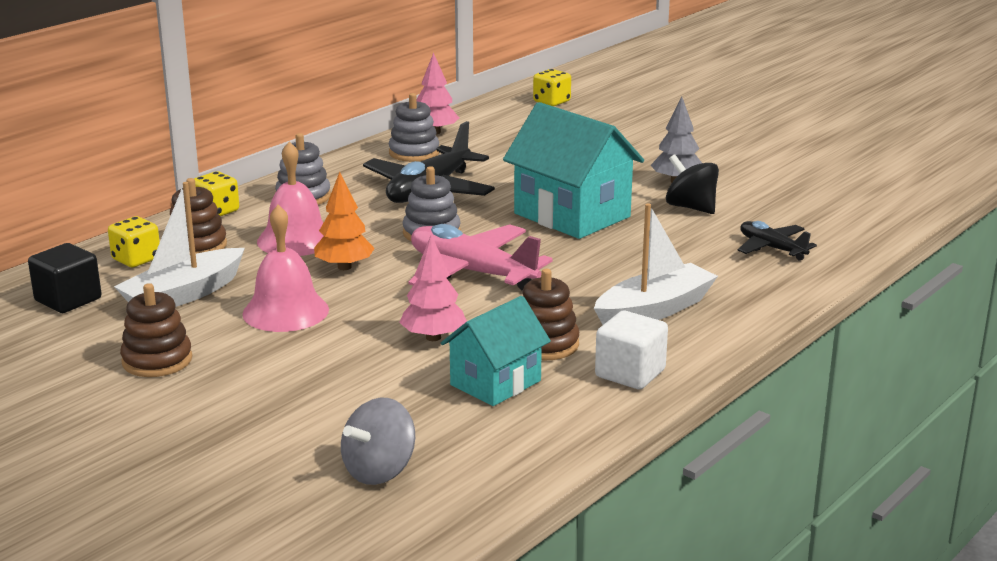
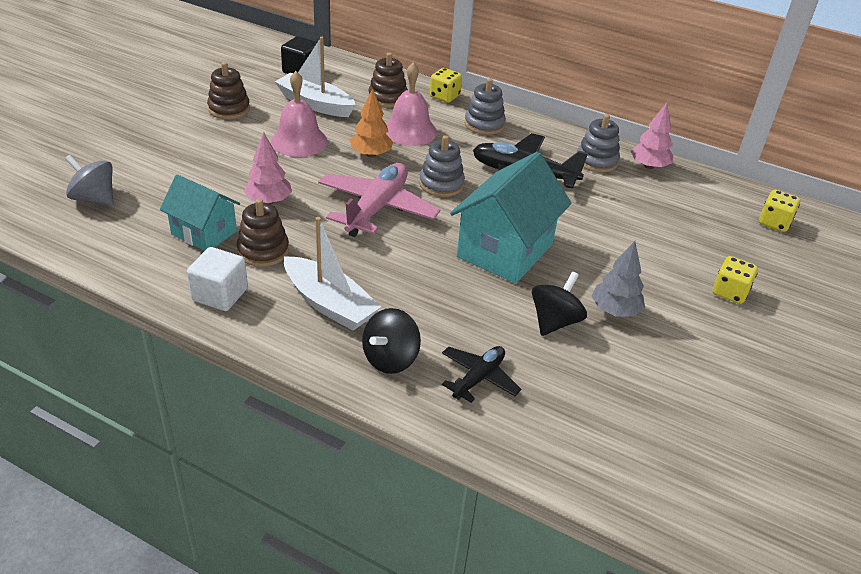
camera: 75 degrees right, 15 degrees up
yellow dice [108,216,160,267] -> yellow dice moved to [713,256,758,304]
none -> black spinning top [362,308,421,374]

